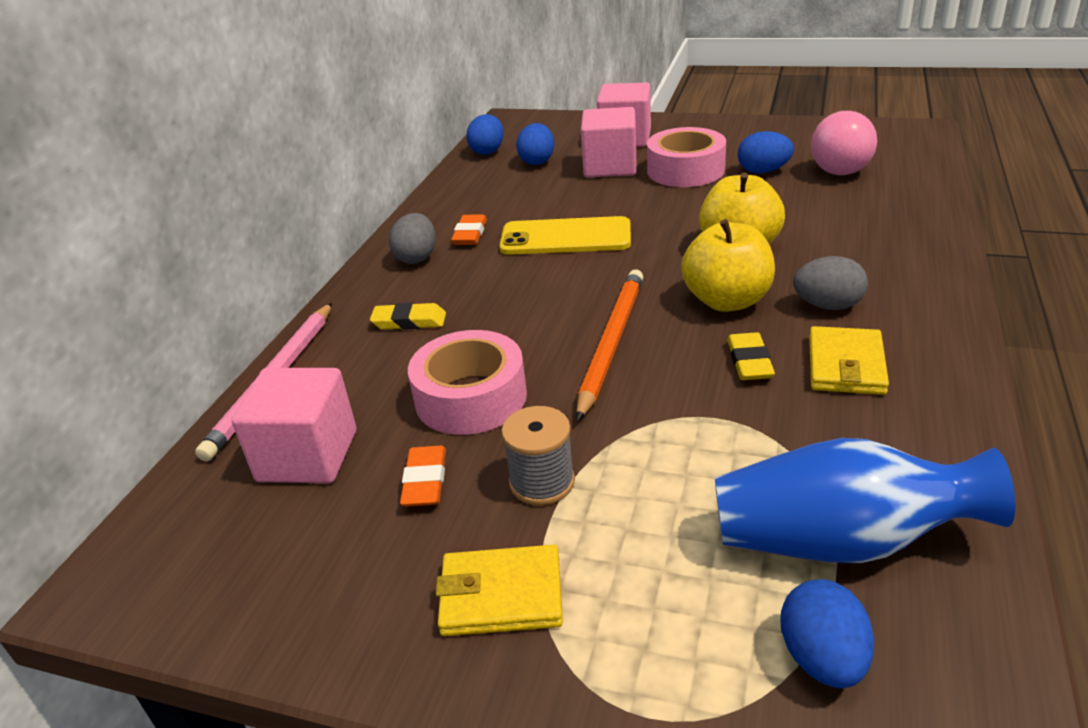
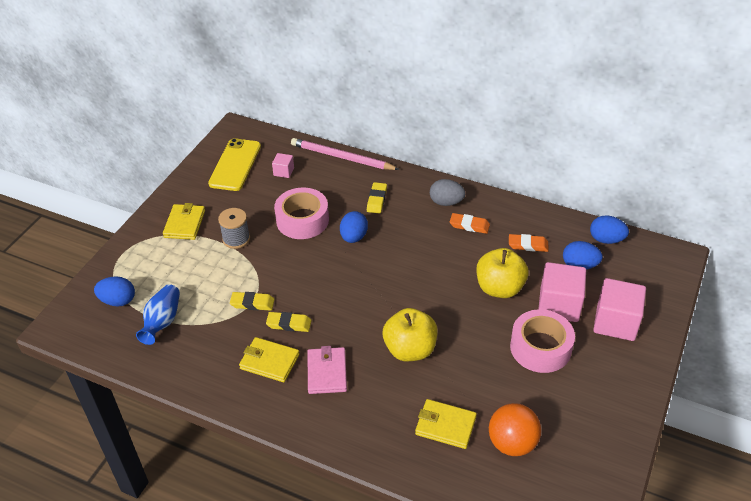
camera: 95 degrees right, 10 degrees up
pink cube [232,368,356,483] -> pink cube [272,153,294,178], size x0.49
orange eraser [400,445,446,507] -> orange eraser moved to [509,234,548,252]
yellow phone [499,216,631,255] -> yellow phone moved to [208,138,261,191]
orange pencil [576,269,643,421] -> none
yellow apple [681,219,775,312] -> yellow apple moved to [477,248,528,298]
blue vase [715,438,1015,563] -> blue vase [136,284,180,345], size x0.64
blue egg [738,131,794,173] -> blue egg moved to [340,211,368,243]
grey egg [793,256,868,310] -> pink wallet [308,346,347,394]
pink ball [811,111,877,175] -> orange ball [489,403,541,456]
none -> yellow eraser [230,292,275,311]
none -> yellow wallet [415,399,477,449]

